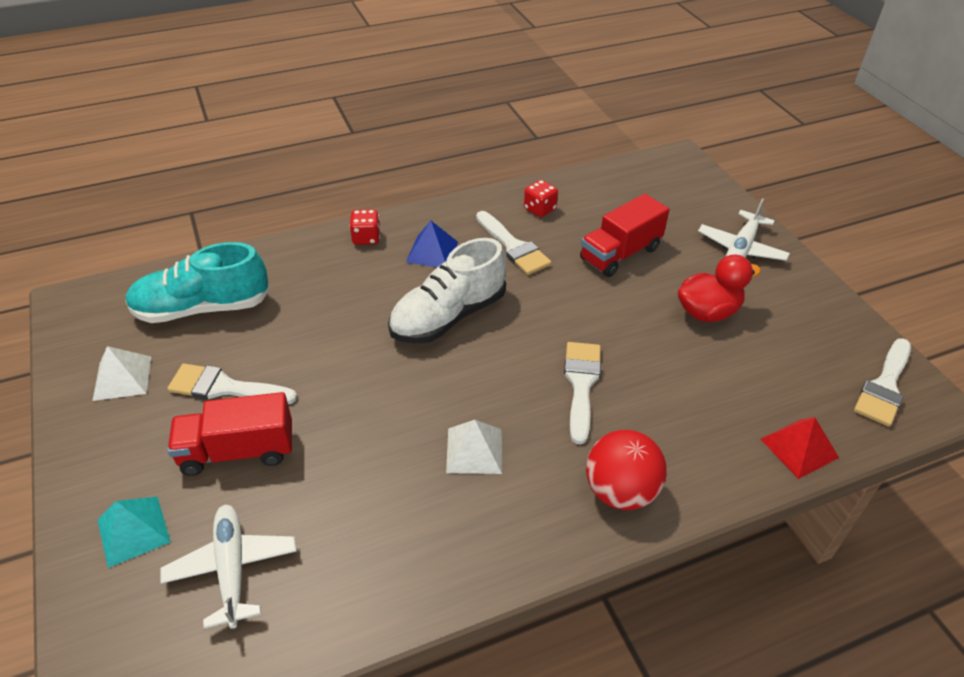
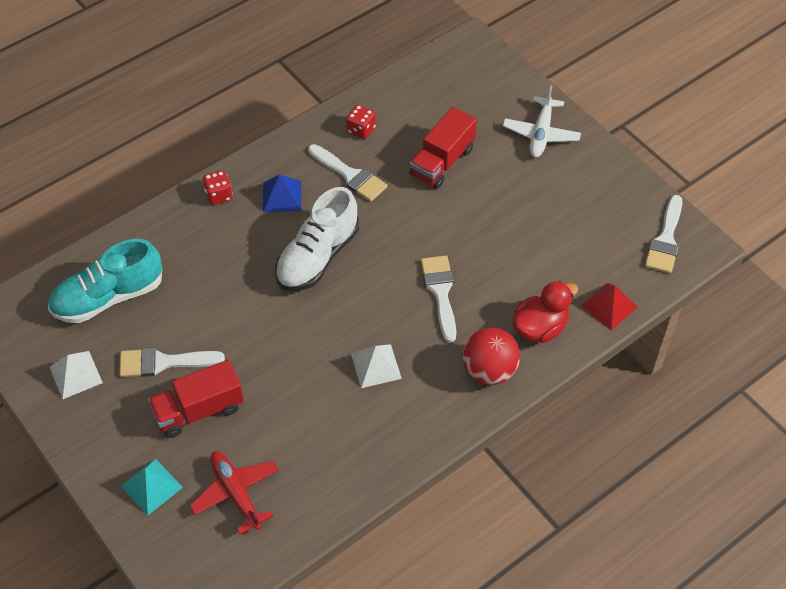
camera: 15 degrees left, 10 degrees up
white plane [161,505,297,629] -> red plane [189,451,279,534]
red duck [678,254,761,322] -> red duck moved to [513,281,578,343]

